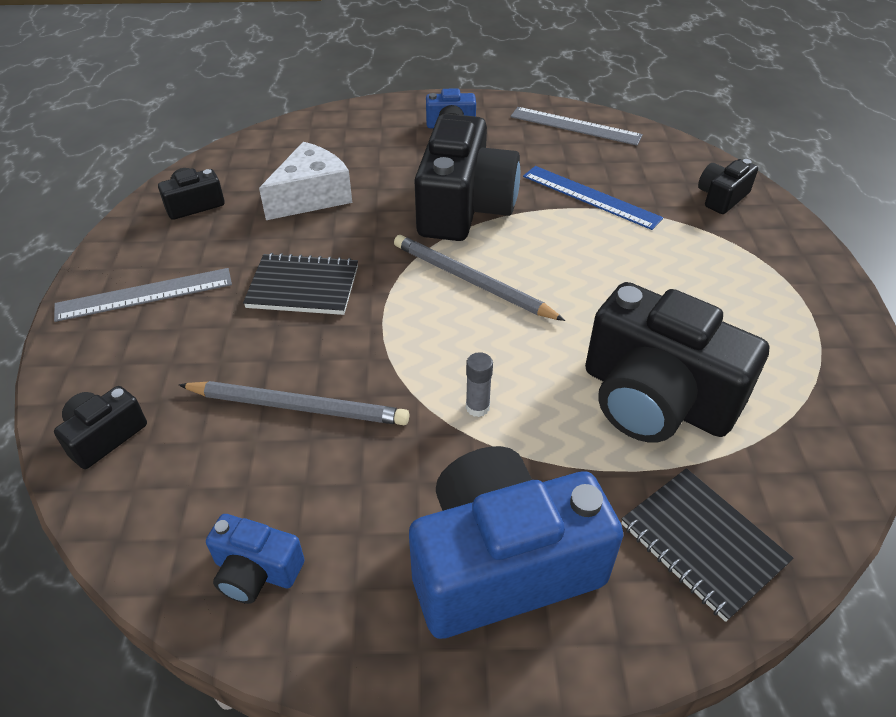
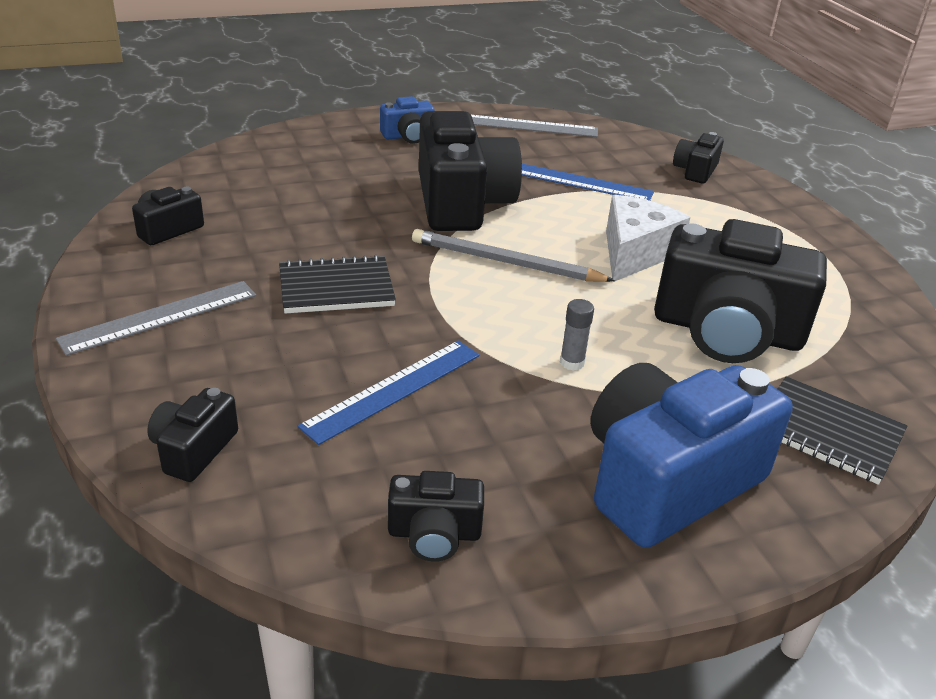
camera: 20 degrees left, 10 degrees down
grey pencil [179,381,409,425] -> blue ruler [297,341,479,445]
blue camera [206,514,305,604] -> black camera [388,471,484,562]
white cheese [259,142,352,220] -> white cheese moved to [606,195,690,282]

